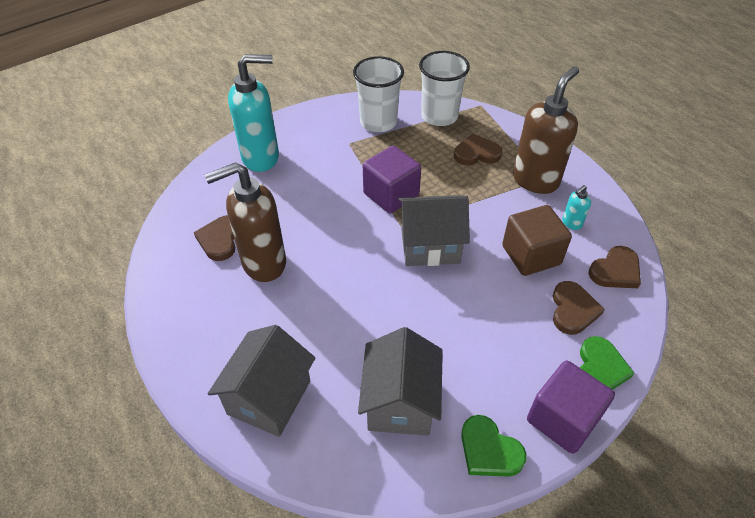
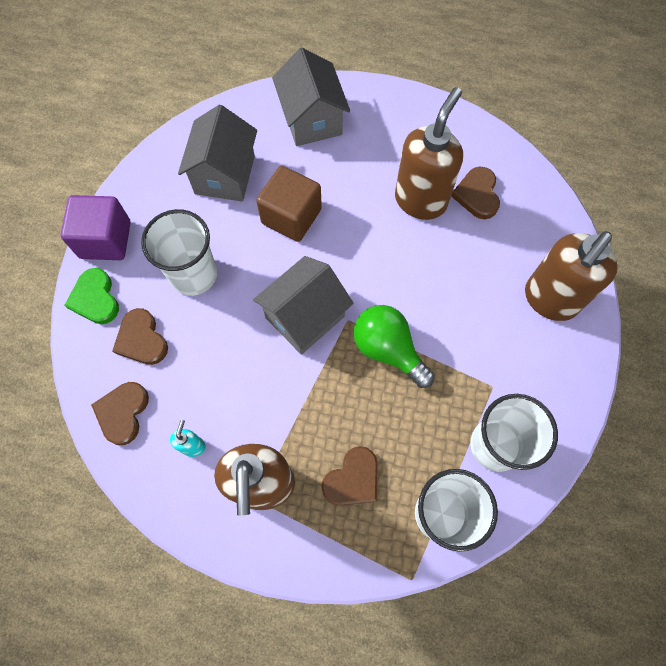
camera: 140 degrees right, 20 degrees up
brown heart [194,215,235,261] -> brown heart turned 150 degrees counterclockwise [451,166,500,219]
turquoise soap dispenser [228,54,279,172] -> brown soap dispenser [525,231,618,321]
grey house [358,327,443,436] -> grey house turned 45 degrees clockwise [178,105,257,202]
purple cube [363,146,421,213] -> green light bulb [353,305,435,388]
green heart [461,415,527,477] -> none
brown cube [502,205,572,276] -> brown cube moved to [256,166,322,242]
none -> white cup [141,209,217,296]

